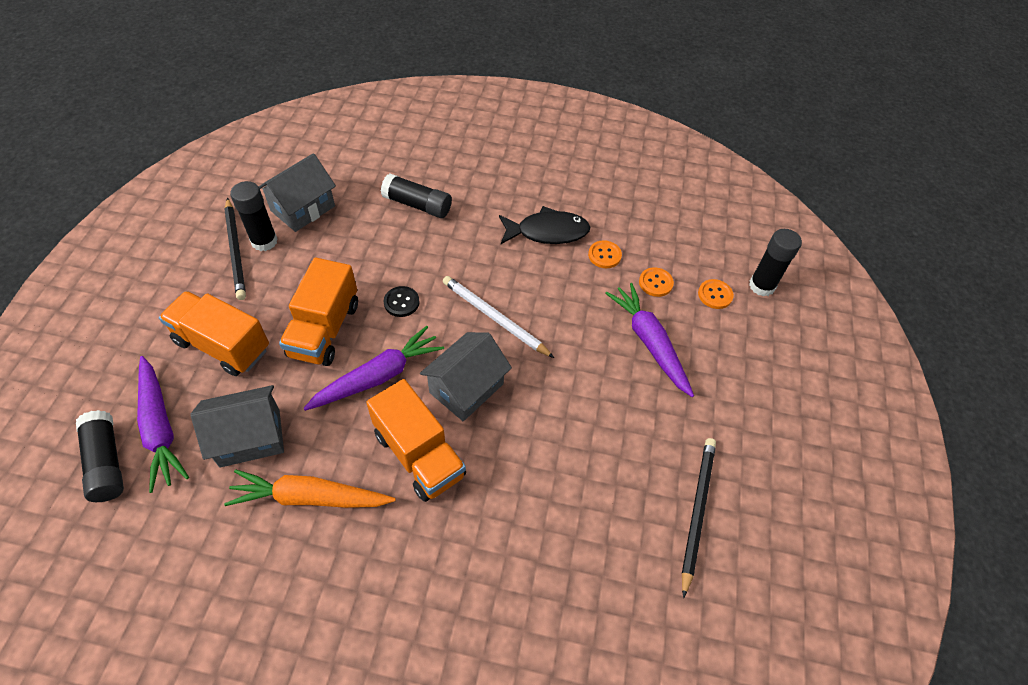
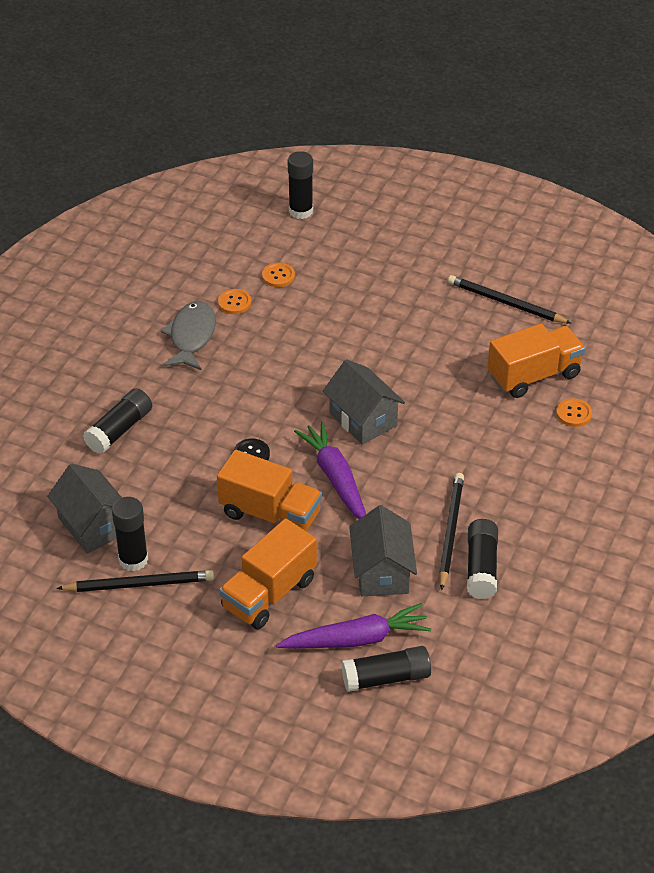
camera: 75 degrees left, 10 degrees down
orange carrot [224,470,396,508] -> black pencil [439,473,464,591]
orange truck [366,379,466,502] -> orange truck moved to [488,323,585,398]
white pencil [443,276,554,358] -> none
black fish [499,206,590,244] -> grey fish [161,301,216,370]
purple carrot [605,283,694,397] -> none
orange button [698,279,734,309] -> orange button moved to [556,398,592,427]
none -> black glue stick [467,519,498,599]

